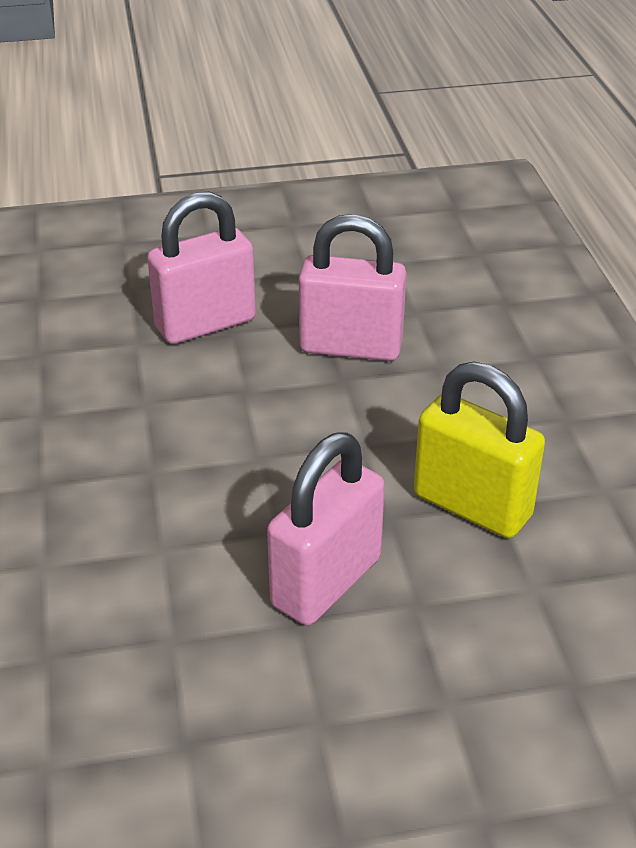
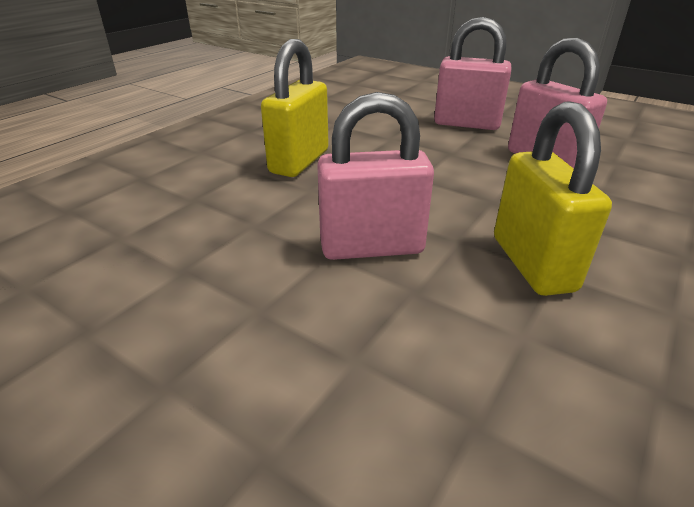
camera: 45 degrees right, 5 degrees down
none -> yellow padlock [261,39,329,177]

